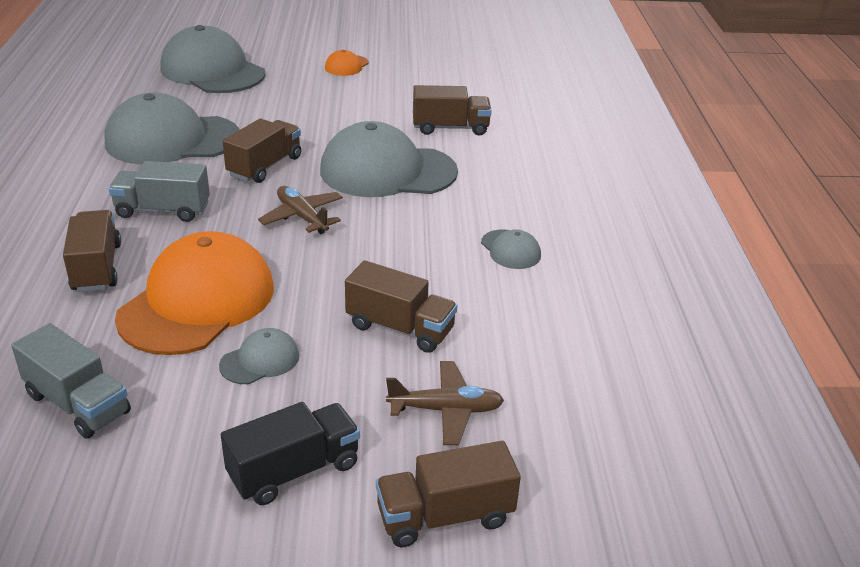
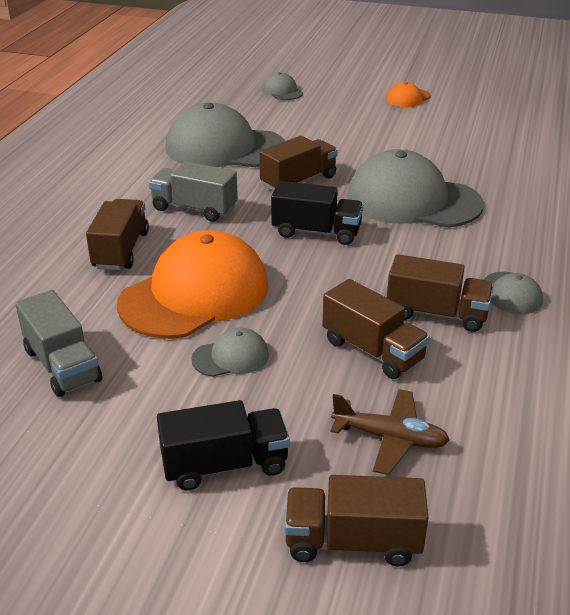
camera: 20 degrees right, 0 degrees up
grey cap [160,25,266,93] -> grey cap [262,72,303,100], size x0.44
brown plane [258,186,343,234] -> black truck [271,181,363,245]
brown truck [413,85,492,136] -> brown truck moved to [387,254,494,332]

